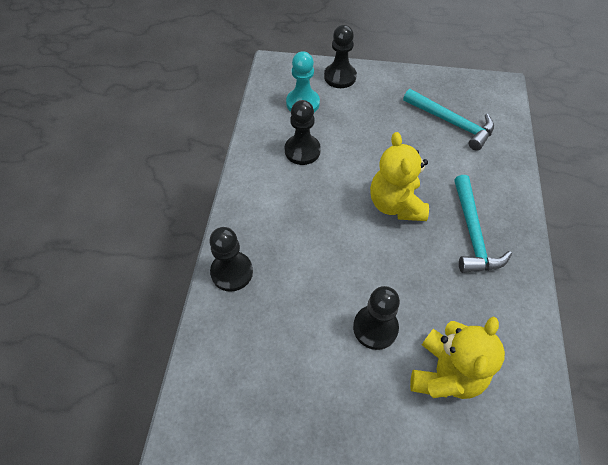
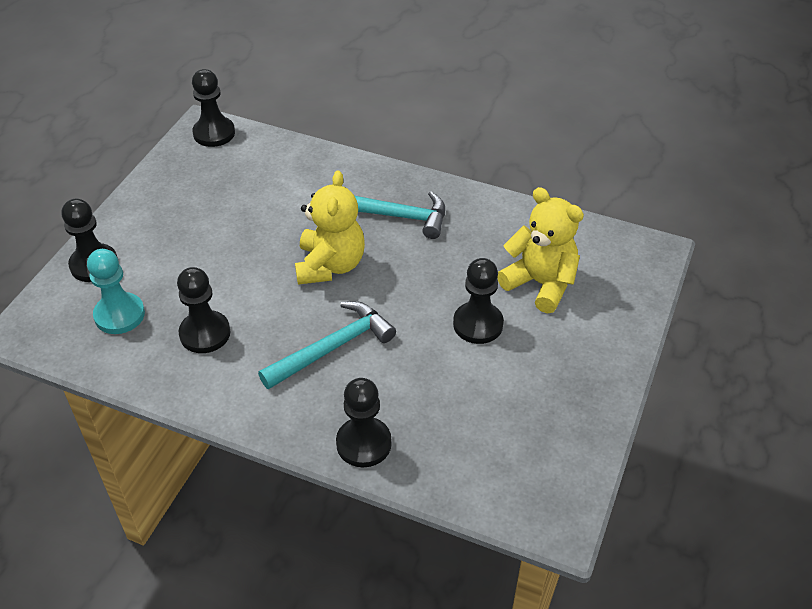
camera: 75 degrees left, 10 degrees down
yellow teddy bear [370,132,429,221] -> yellow teddy bear turned 90 degrees counterclockwise [295,170,365,285]
turquoise hammer [403,89,494,151] -> turquoise hammer moved to [258,301,396,389]
none -> black pawn [192,69,235,147]

